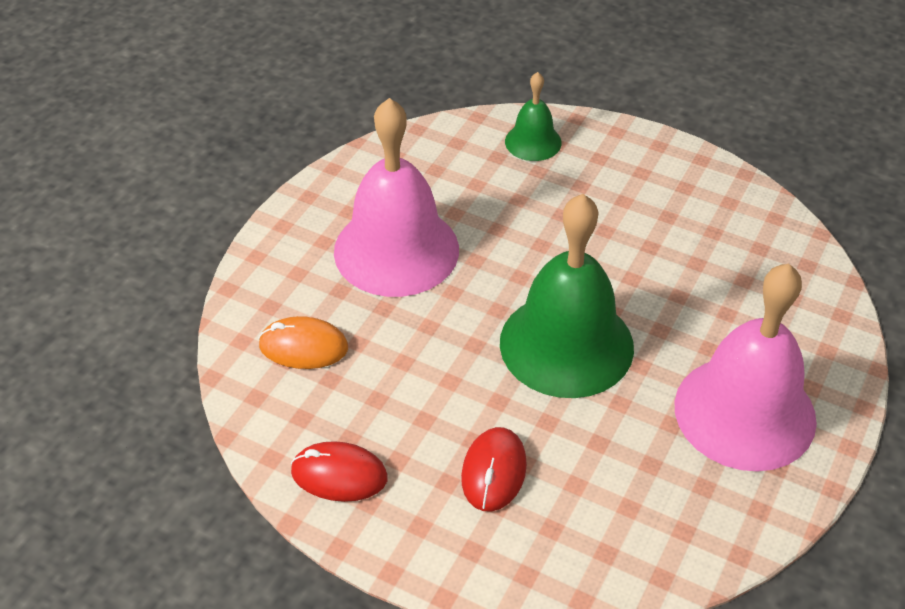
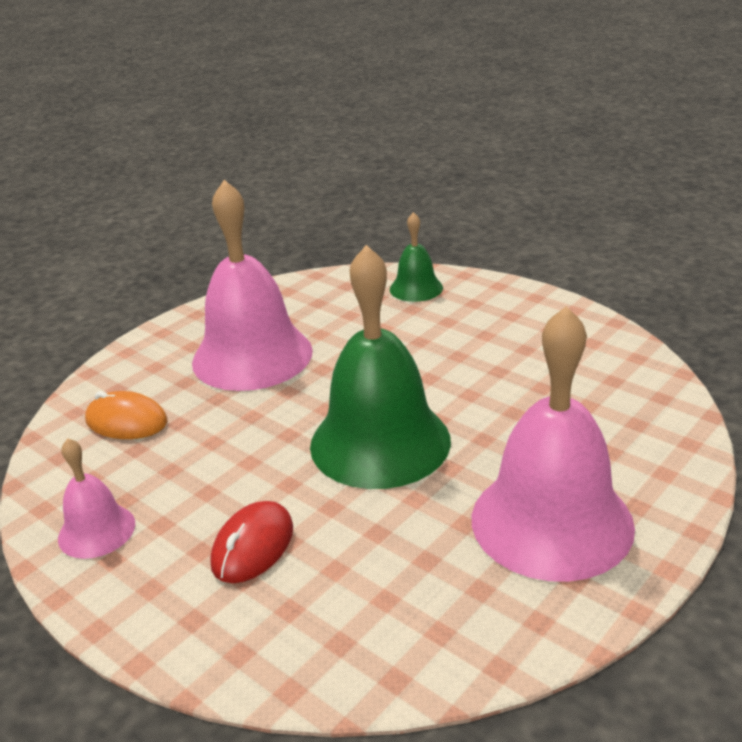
camera: 15 degrees right, 15 degrees down
red mouse [291,441,388,502] -> pink bell [58,438,135,559]

